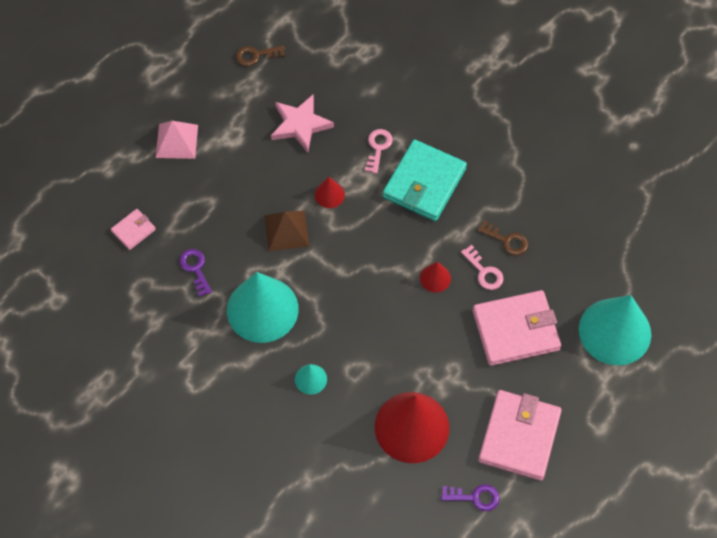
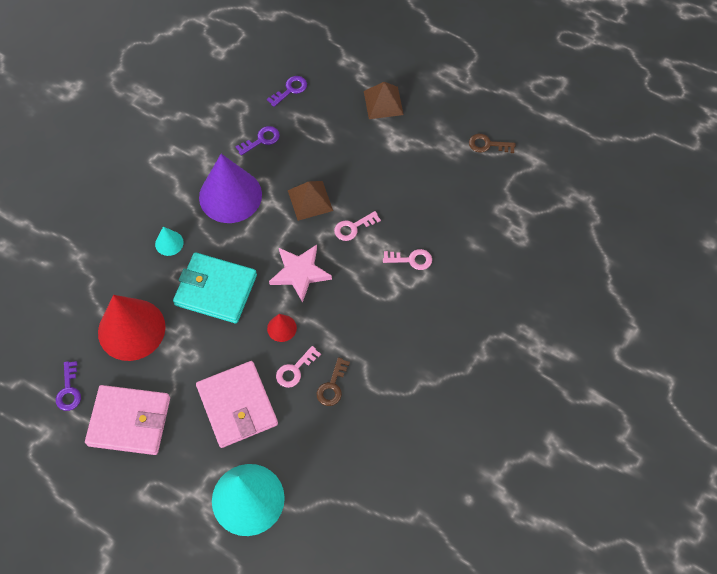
camera: 80 degrees right, 0 degrees up
pink wallet [111,209,156,250] -> purple key [267,76,307,107]
pink pyramid [156,121,198,159] -> brown pyramid [364,82,404,119]
turquoise cone [227,272,299,343] -> purple cone [199,154,262,223]
brown key [236,45,285,66] -> brown key turned 60 degrees counterclockwise [469,134,516,153]
pink star [271,94,334,153] -> pink star moved to [269,244,332,303]
red cone [315,177,345,208] -> pink key [334,211,381,241]
turquoise wallet [383,139,467,221] -> turquoise wallet moved to [173,252,257,323]

